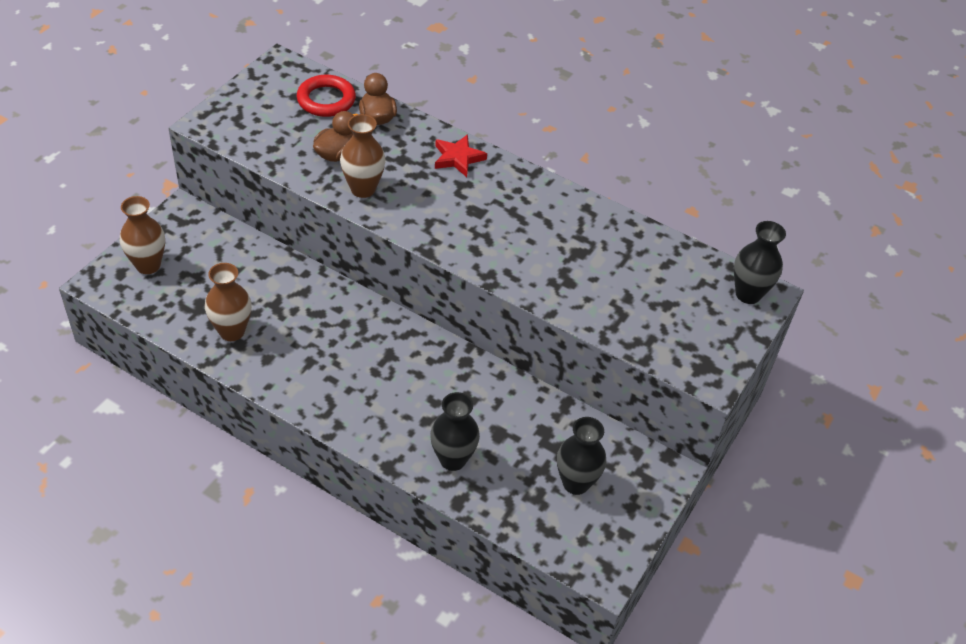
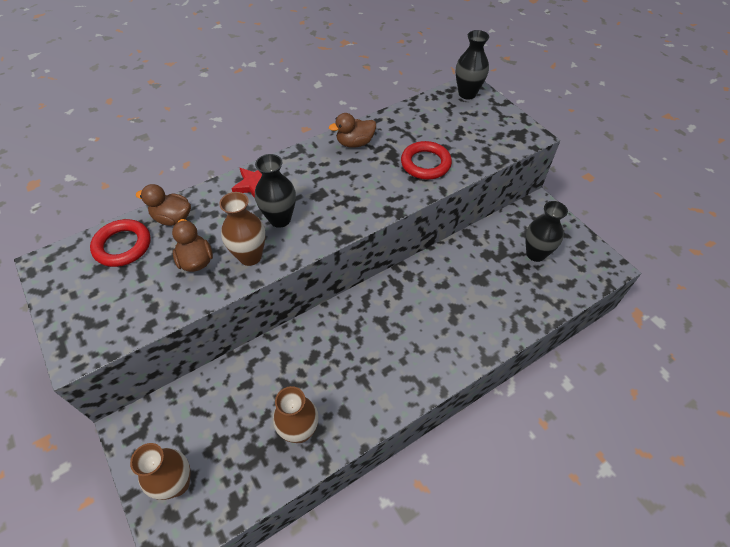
camera: 60 degrees left, 5 degrees up
black vase [430,392,480,471] -> black vase moved to [255,154,296,228]
none -> brown duck [329,113,376,148]
none -> red ring [401,141,452,180]

